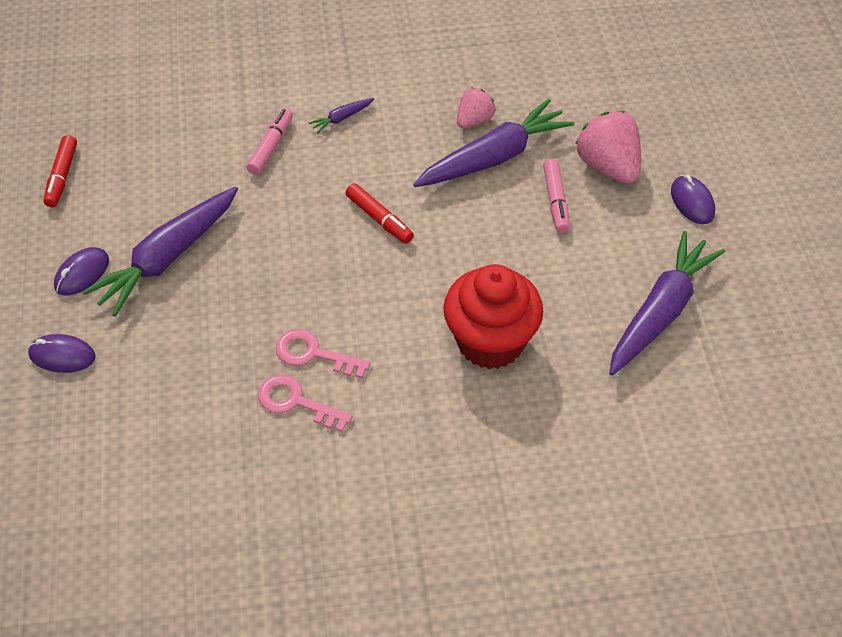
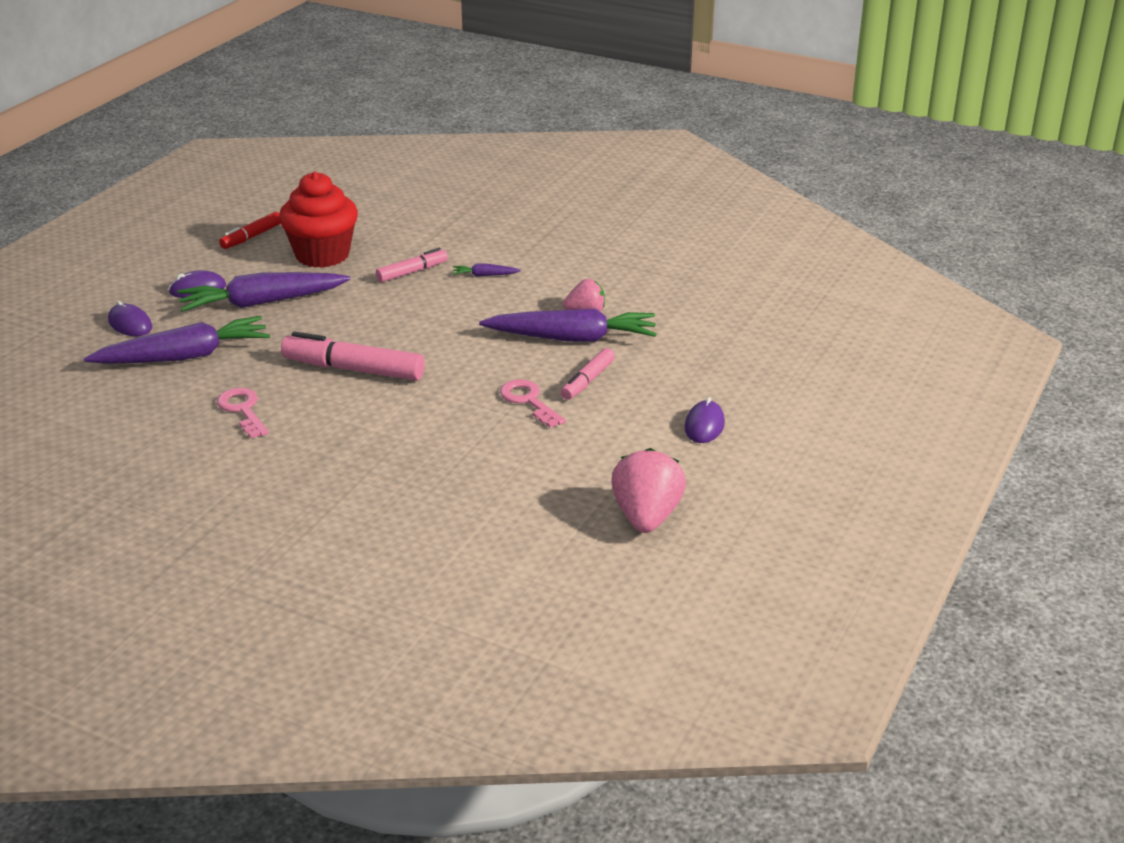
camera: 35 degrees right, 20 degrees down
pink key [276,329,371,378] -> pink key moved to [500,379,566,428]
red marker [346,183,414,244] -> none
red cupcake [443,264,543,369] -> red cupcake moved to [279,172,358,268]
pink strawberry [576,111,641,184] -> pink strawberry moved to [611,448,686,533]
purple carrot [609,231,725,376] -> purple carrot moved to [84,316,270,364]
none -> pink marker [281,331,425,381]

